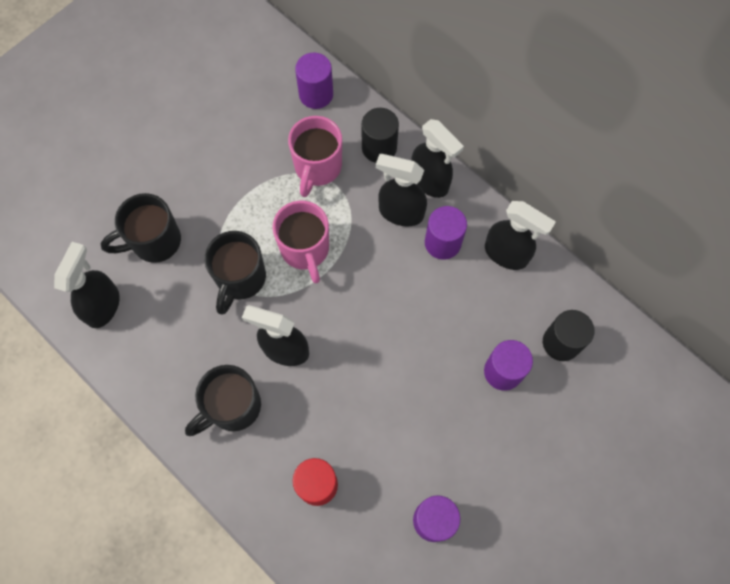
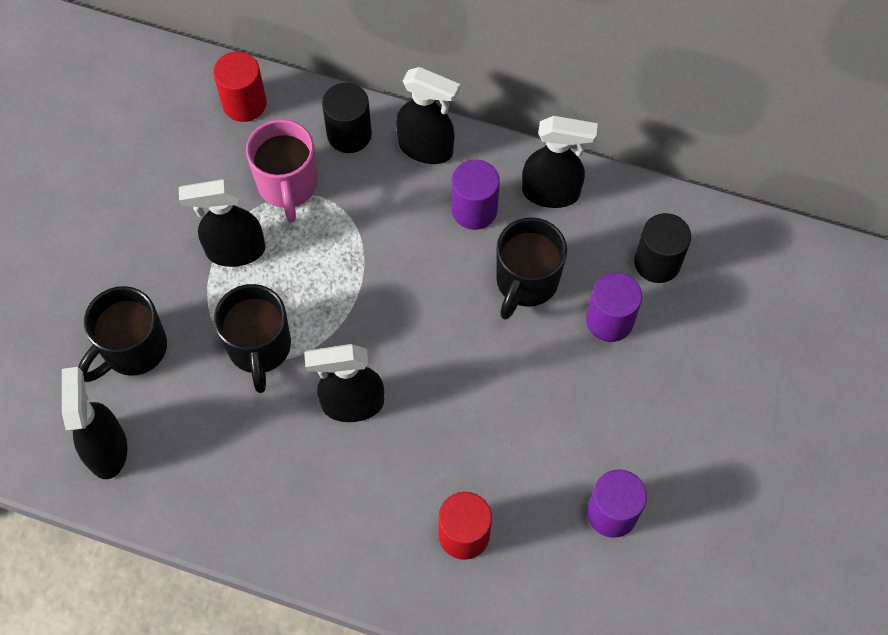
camera: 25 degrees left, 5 degrees down
black mug [185,365,261,436] -> black mug moved to [496,217,567,320]
pink mug [272,201,329,283] -> none
purple cylinder [295,53,333,109] -> red cylinder [213,51,267,122]
black spray bottle [376,154,427,226] -> black spray bottle moved to [179,179,265,267]

